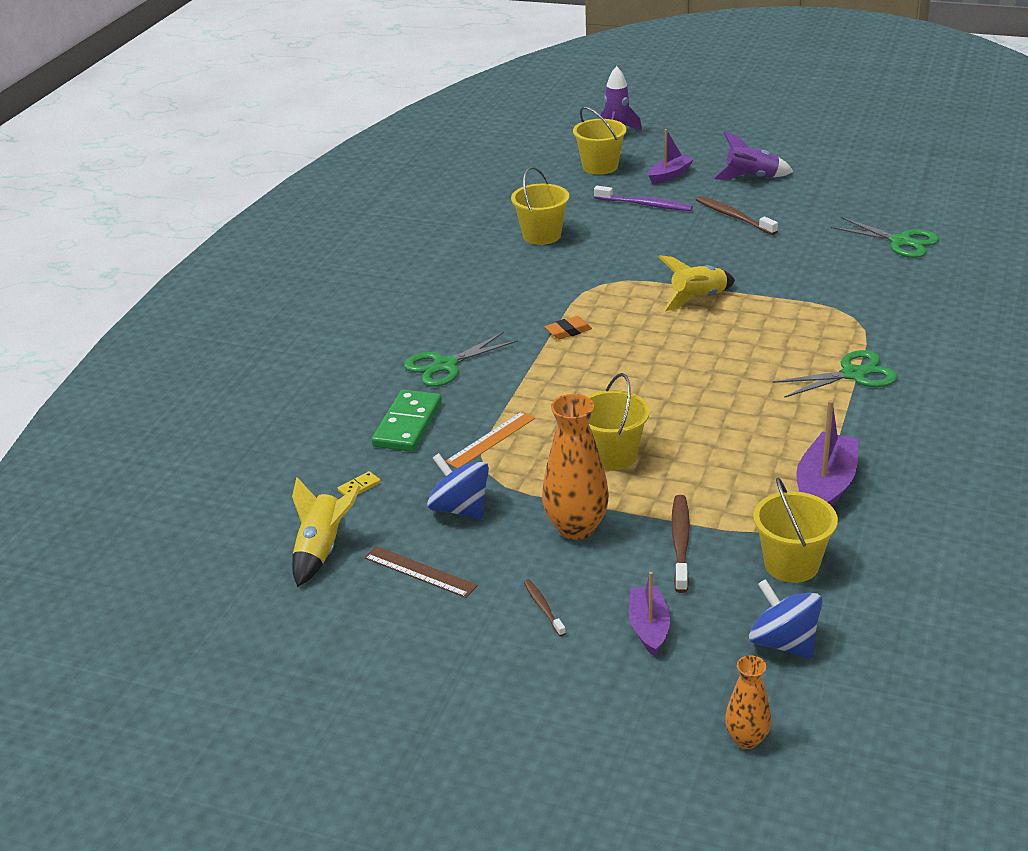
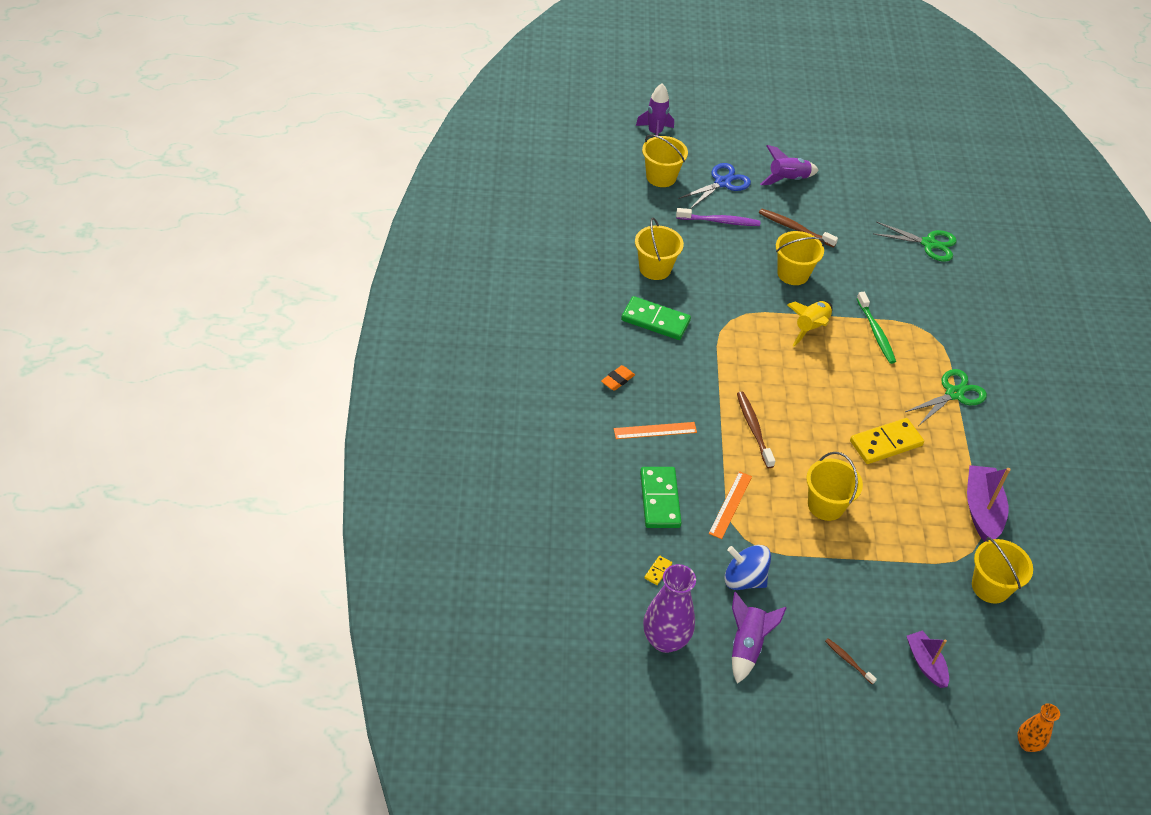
camera: 25 degrees left, 15 degrees up
yellow rocket [292,477,361,587] -> purple vase [643,564,696,653]
brown ruler [364,546,478,598] -> purple rocket [732,592,787,684]
green scissors [404,332,518,387] -> orange ruler [614,422,697,439]
orange vase [542,394,609,540] -> none
orange eraser [545,316,592,339] -> orange eraser moved to [601,365,635,391]
purple boat [648,129,694,184] -> blue scissors [678,163,751,209]
brown toothbrush [671,495,690,593] -> brown toothbrush moved to [737,391,775,468]
blue spinning top [749,579,823,659] -> none
none -> green domino [621,296,691,340]
none -> yellow bucket [776,231,825,285]
none -> yellow domino [850,418,924,464]
none -> green toothbrush [856,292,896,364]

